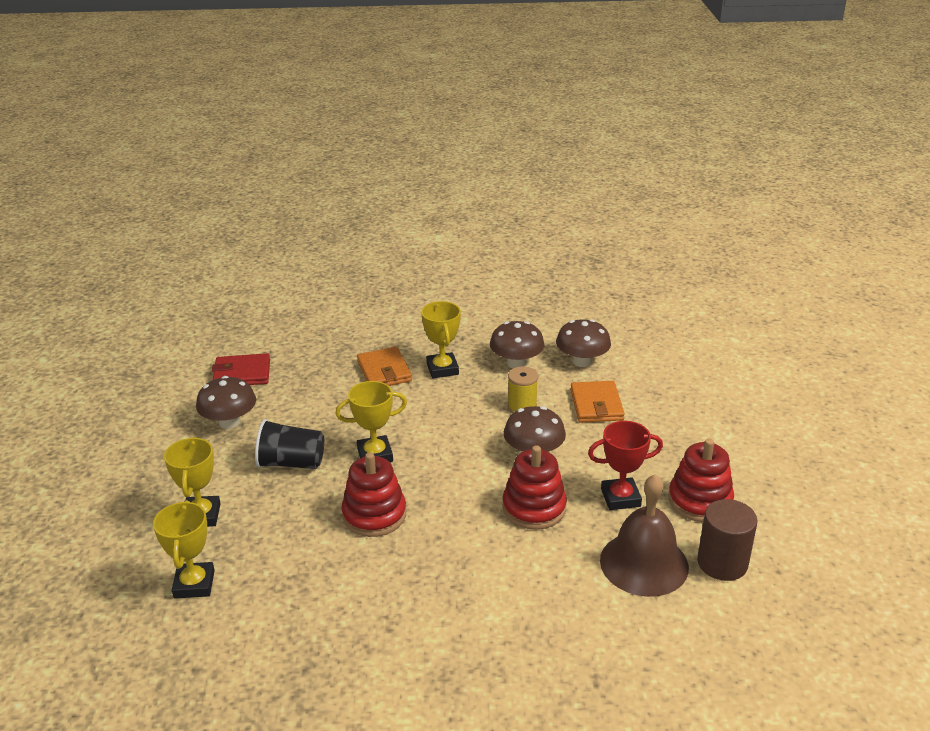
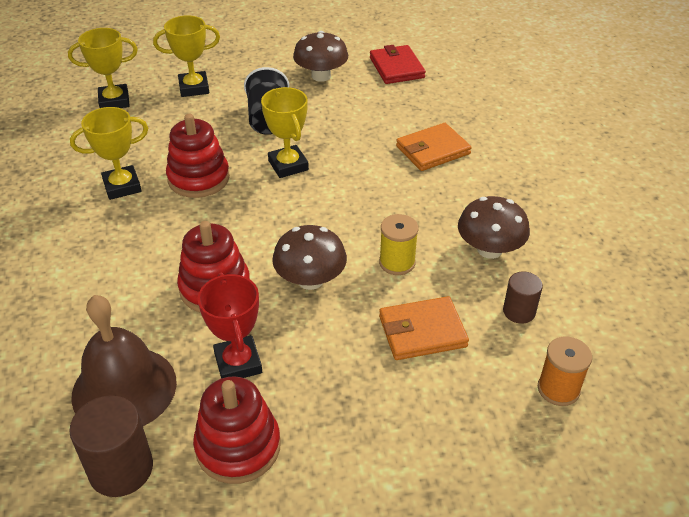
camera: 80 degrees right, 10 degrees up
yellow trophy [421,301,461,378] -> yellow trophy moved to [70,107,148,200]
brown mushroom [556,319,611,367] -> brown cylinder [503,272,543,324]
none -> orange spool [538,337,592,406]

